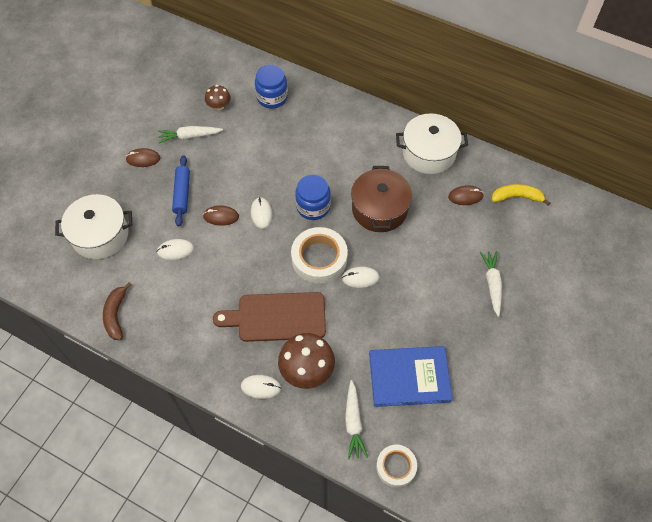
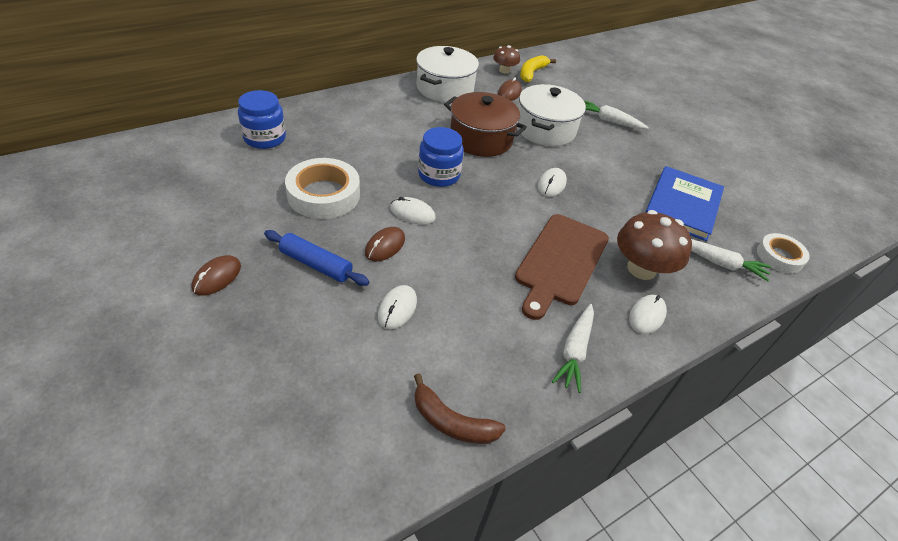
camera: 65 degrees left, 15 degrees down
white pot [55,194,132,259] -> white pot moved to [517,84,586,146]
white carrot [158,126,223,143] -> white carrot moved to [552,304,594,393]
brown mushroom [205,85,231,110] -> brown mushroom moved to [493,45,520,74]
white tape [291,227,348,284] -> white tape moved to [285,158,360,219]

